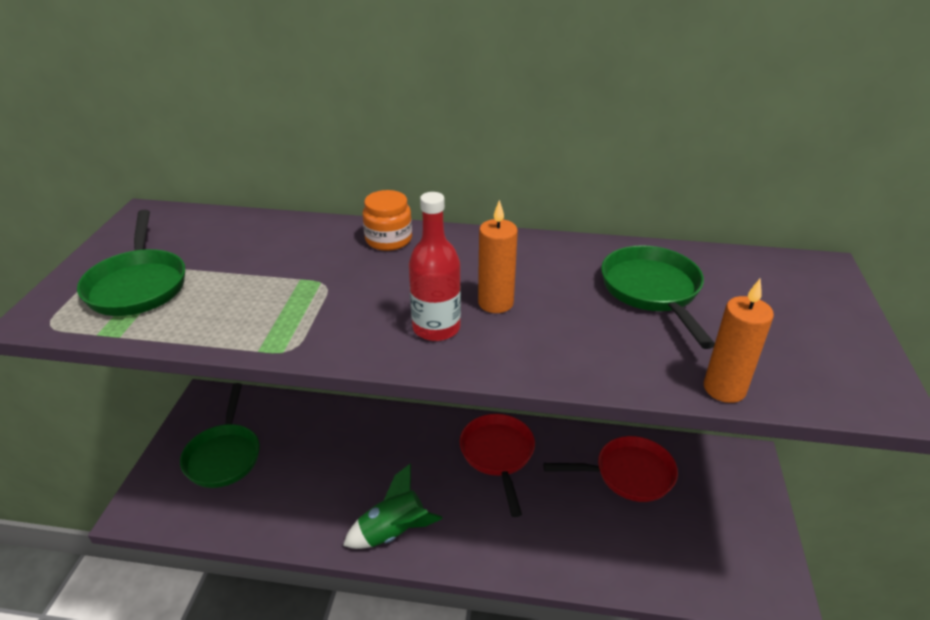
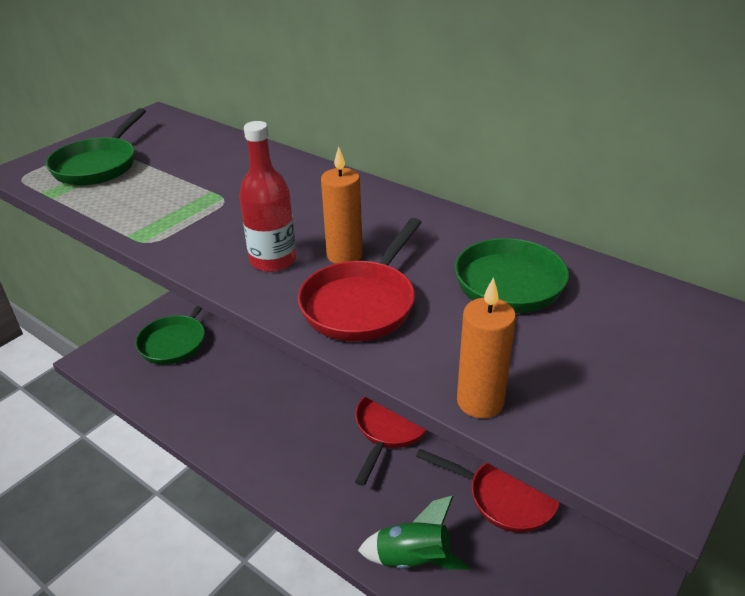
camera: 30 degrees right, 0 degrees up
green rocket [343,464,443,549] -> green rocket moved to [358,496,470,569]
orange jar [363,190,412,251] -> none
none -> red pan [298,218,422,341]

